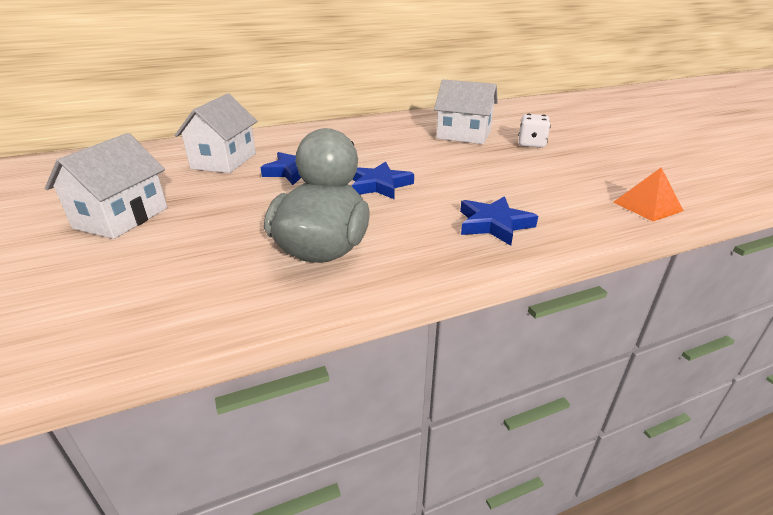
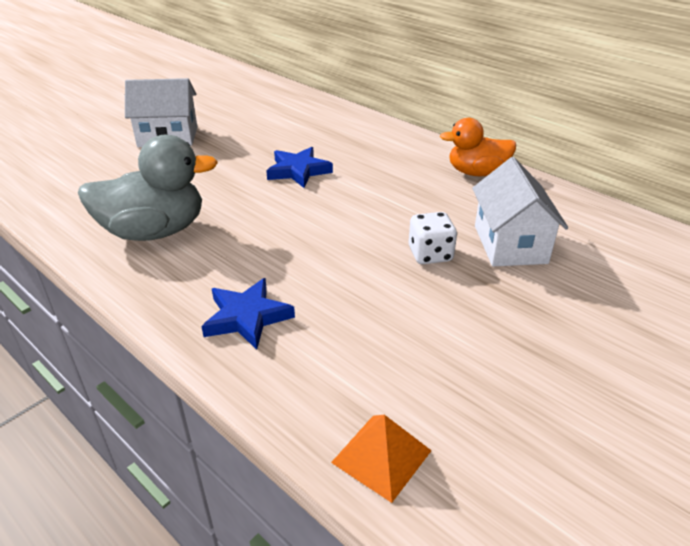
camera: 65 degrees right, 5 degrees up
white house [174,93,257,173] -> none
blue star [352,162,414,199] -> none
white dice [518,114,551,148] -> white dice moved to [409,212,457,264]
none -> orange duck [440,118,516,176]

